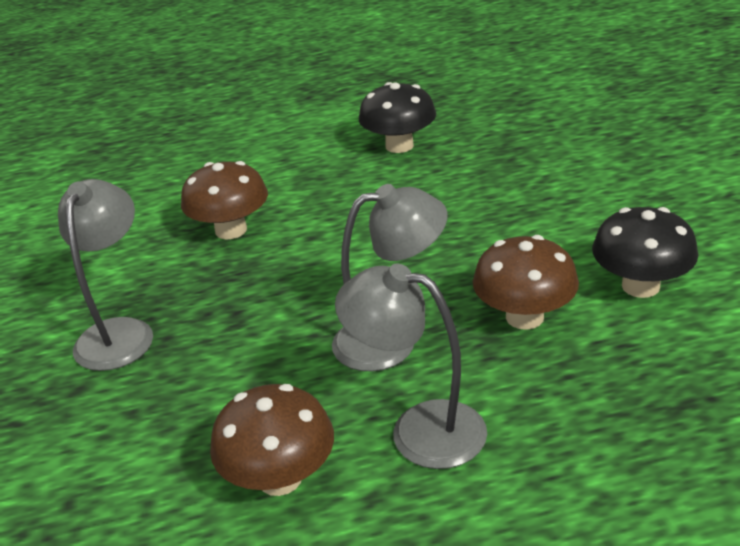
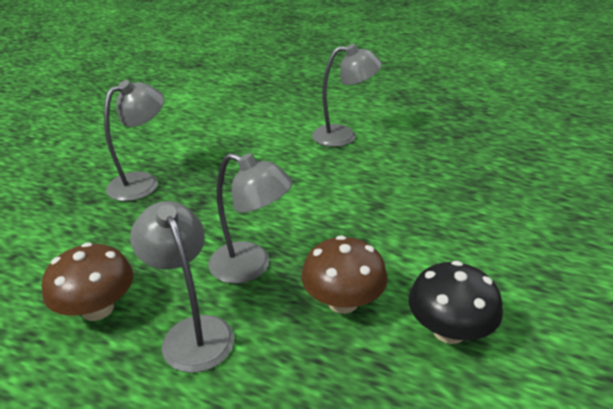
camera: 35 degrees right, 0 degrees up
brown mushroom [181,161,268,240] -> none
black mushroom [359,82,436,153] -> none
none -> grey lamp [312,44,382,147]

